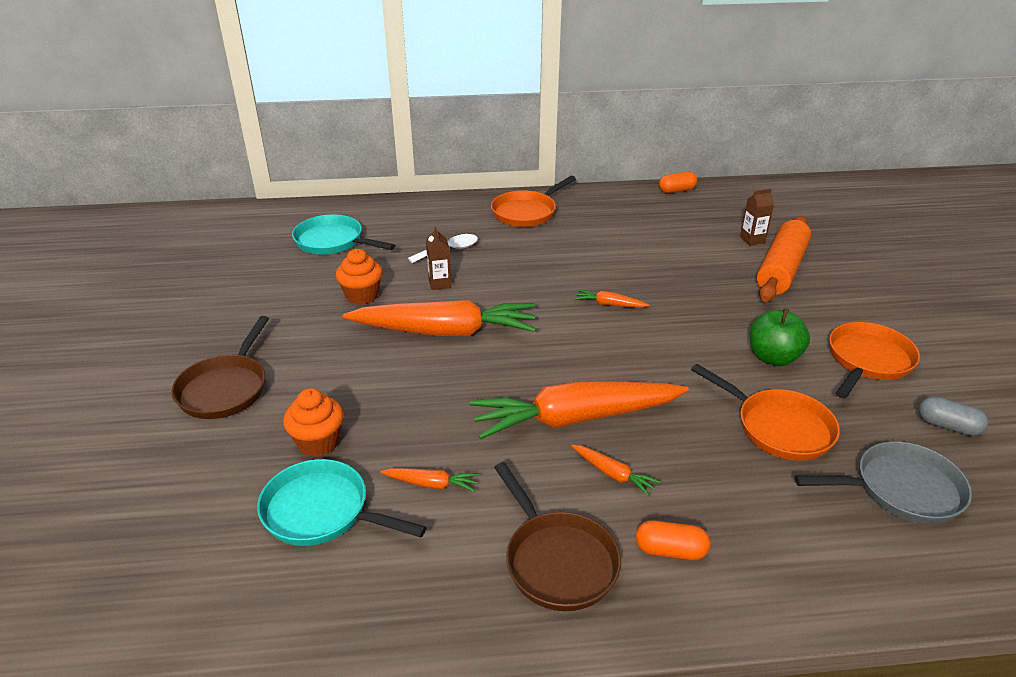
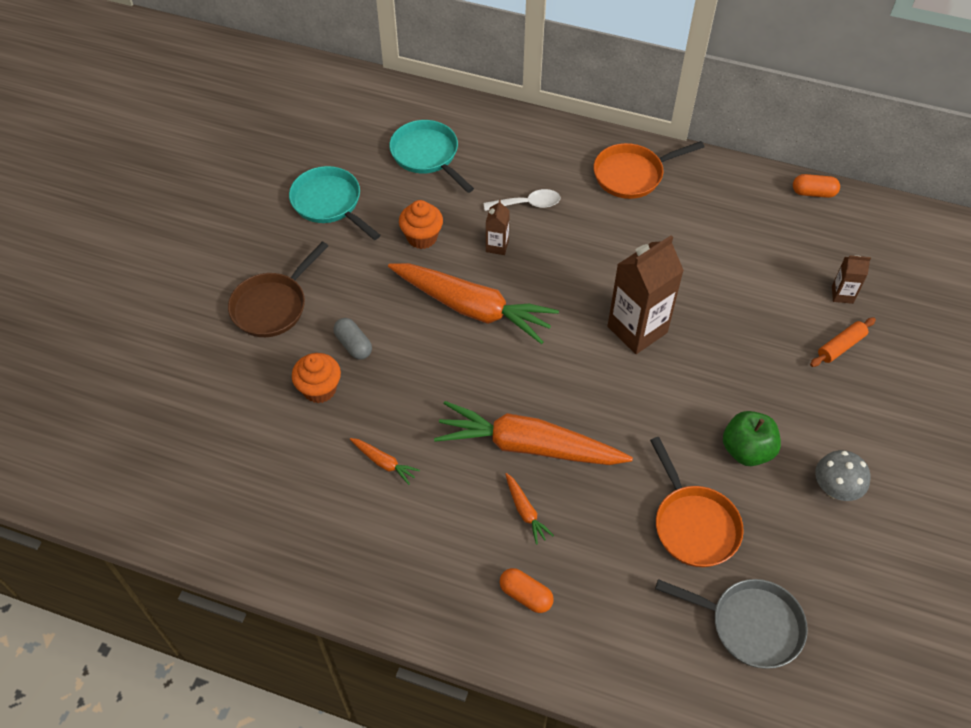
camera: 25 degrees right, 20 degrees up
turquoise pan [257,459,426,546] -> turquoise pan moved to [289,166,380,240]
brown pan [494,462,621,611] -> none
orange carrot [574,289,650,308] -> brown carton [607,235,684,354]
orange rolling pin [756,216,811,302] -> orange rolling pin [810,317,876,367], size x0.50
orange pan [829,322,920,398] -> grey mushroom [815,450,870,501]
grey capsule [919,396,988,436] -> grey capsule moved to [333,318,372,360]

